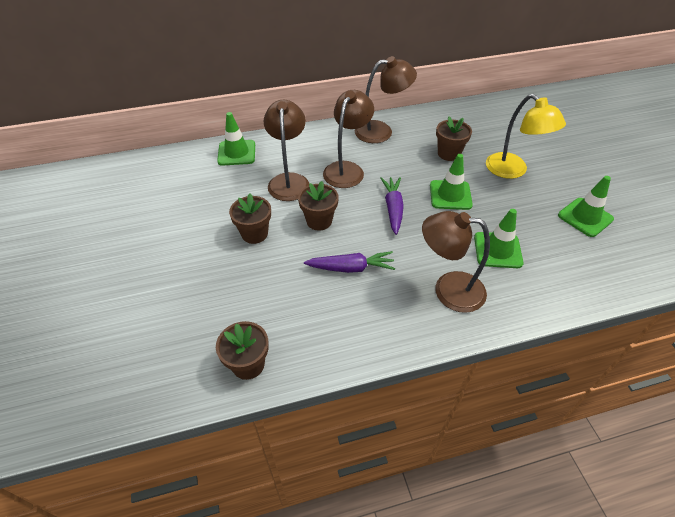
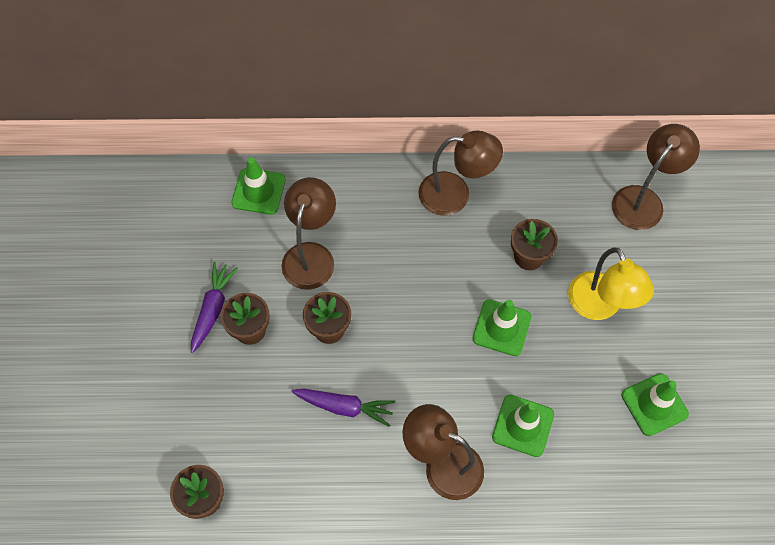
camera: 15 degrees right, 15 degrees up
brown lamp [323,90,374,188] -> brown lamp moved to [612,124,700,230]
purple carrot [381,177,404,235] -> purple carrot moved to [191,262,238,353]

